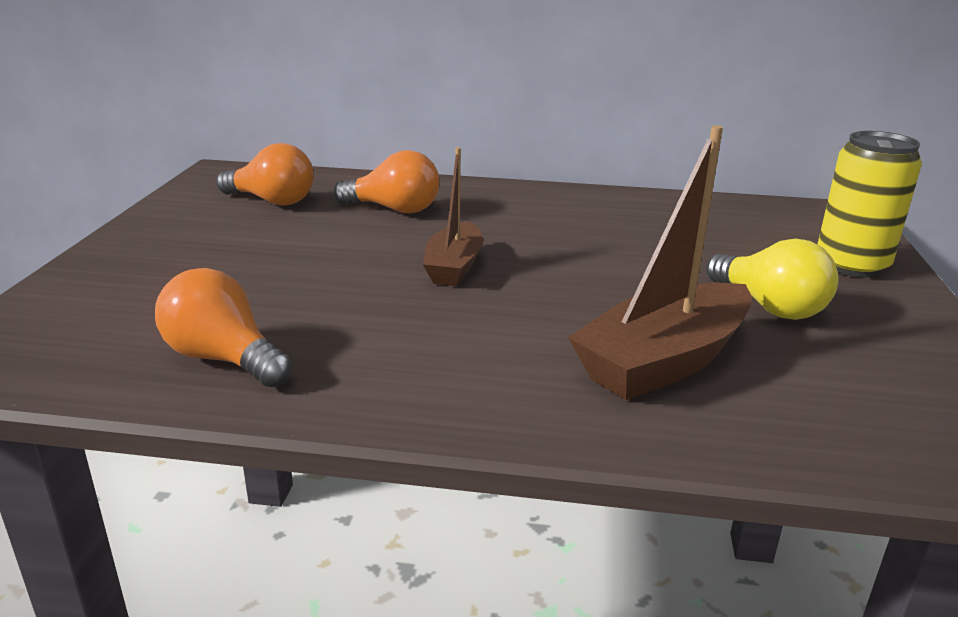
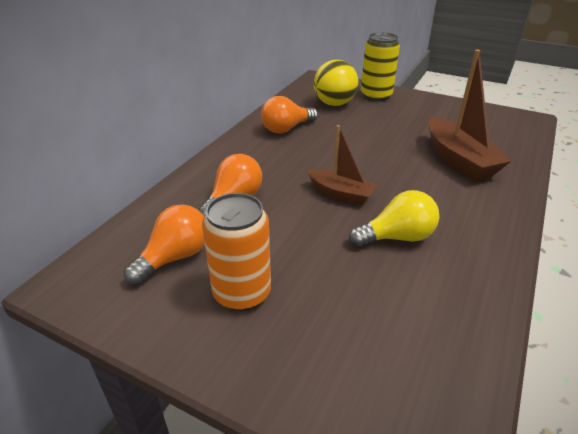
camera: 70 degrees left, 10 degrees up
orange light bulb [155,268,292,387] -> orange light bulb moved to [261,96,318,133]
yellow light bulb [706,238,838,320] -> yellow light bulb moved to [349,190,440,247]
none -> orange can [202,193,271,311]
none -> yellow ball [314,60,358,106]

